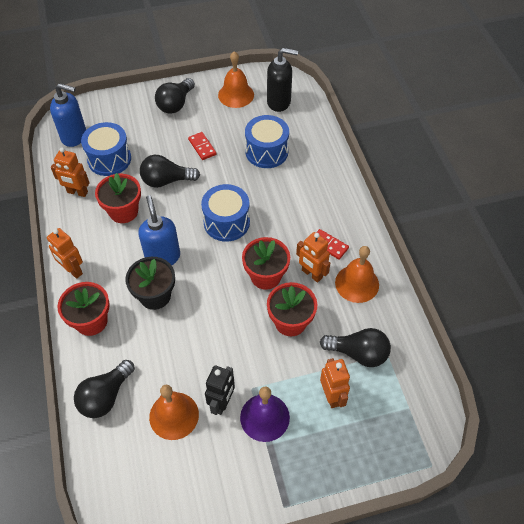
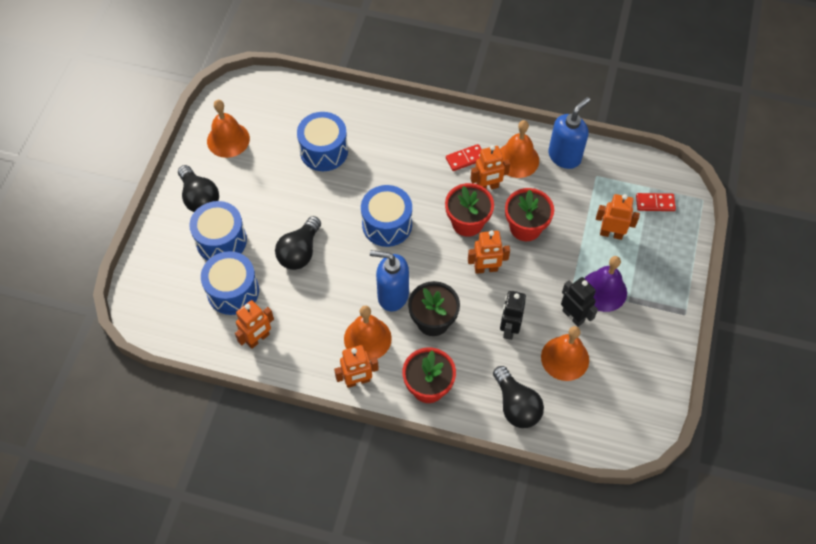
camera: 60 degrees left, 5 degrees up
blue soap dispenser [50,83,86,147] -> blue soap dispenser moved to [548,97,590,169]
red flower pot [95,173,141,223] -> none
red domino [188,132,217,160] -> red domino moved to [636,193,676,211]
black soap dispenser [267,48,298,112] -> none
black light bulb [320,328,391,367] -> none
none -> blue drum [189,201,247,261]
none -> orange bell [344,306,392,360]
none -> orange robot [468,230,510,274]
none -> black robot [500,291,526,340]

